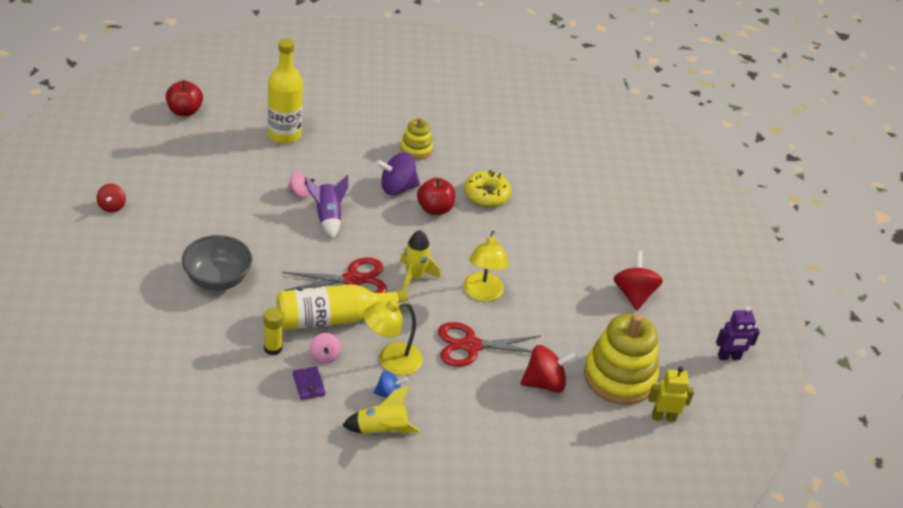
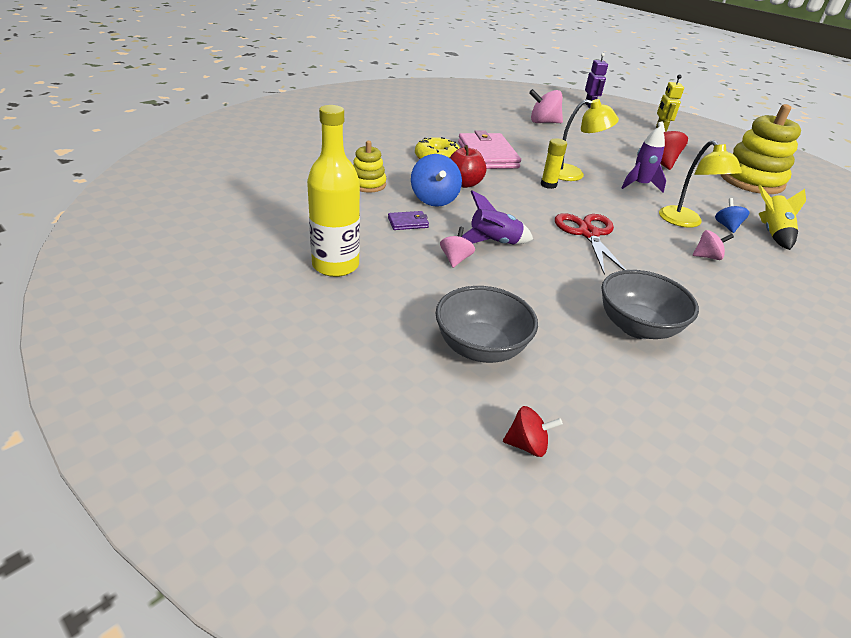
camera: 85 degrees left, 5 degrees down
red apple [166,80,203,116] -> none
yellow glue stick [264,308,283,355] -> yellow glue stick moved to [541,138,567,189]
yellow bottle [277,284,408,330] -> none
purple wallet [293,367,325,400] -> purple wallet moved to [388,211,429,230]
purple spinning top [376,152,420,195] -> blue spinning top [411,154,462,207]
yellow rocket [400,230,440,290] -> none
red scissors [438,322,541,367] -> purple rocket [622,126,666,193]
yellow stacking toy [584,313,659,405] -> yellow stacking toy moved to [721,104,801,194]
red spinning top [613,251,663,310] -> pink spinning top [529,89,563,123]
none -> grey bowl [435,286,538,363]
none -> pink wallet [458,131,521,169]

